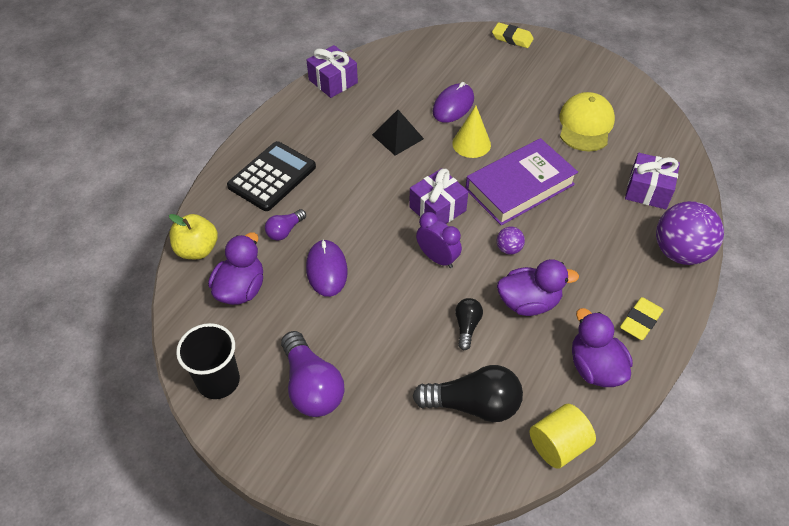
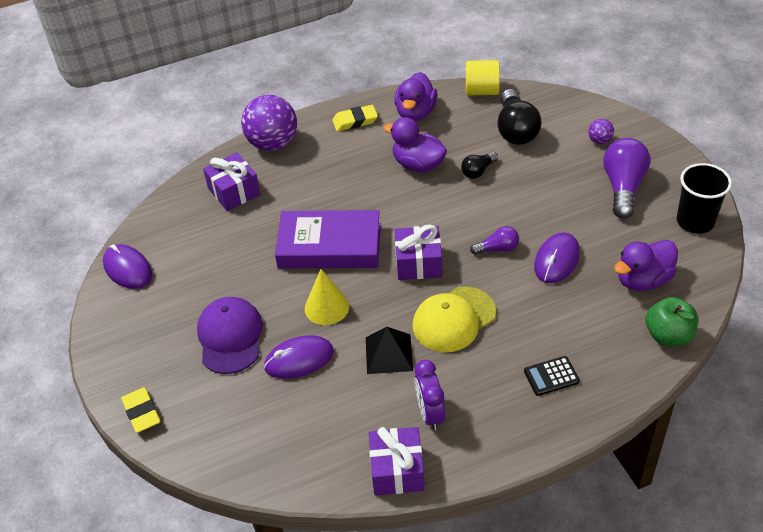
camera: 140 degrees left, 5 degrees down
yellow apple [169,214,218,259] -> green apple [646,297,698,346]
black calculator [227,141,316,211] -> black calculator [524,356,580,396], size x0.51
purple light bulb [265,209,306,241] -> purple light bulb moved to [470,226,519,255]
black light bulb [413,365,523,422] -> black light bulb turned 135 degrees counterclockwise [497,89,542,145]
purple clock [416,212,462,268] -> purple clock moved to [415,360,445,430]
purple ball [496,227,525,255] -> purple ball moved to [588,119,614,144]
yellow cap [559,92,615,151] -> yellow cap moved to [413,286,496,352]
none -> purple mouse [103,244,152,289]
none -> purple cap [197,297,263,374]

